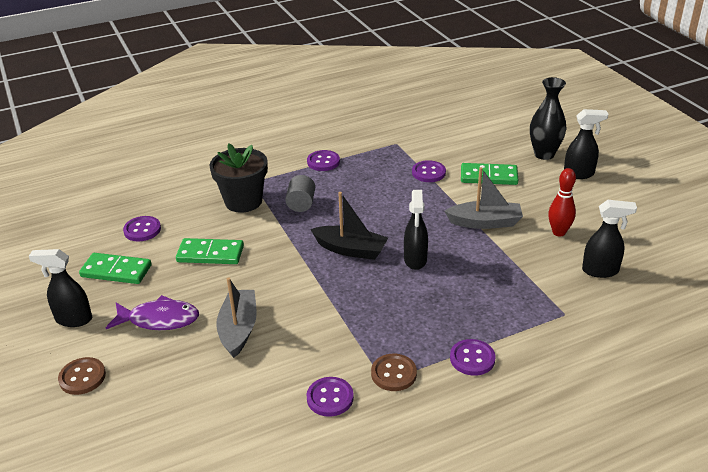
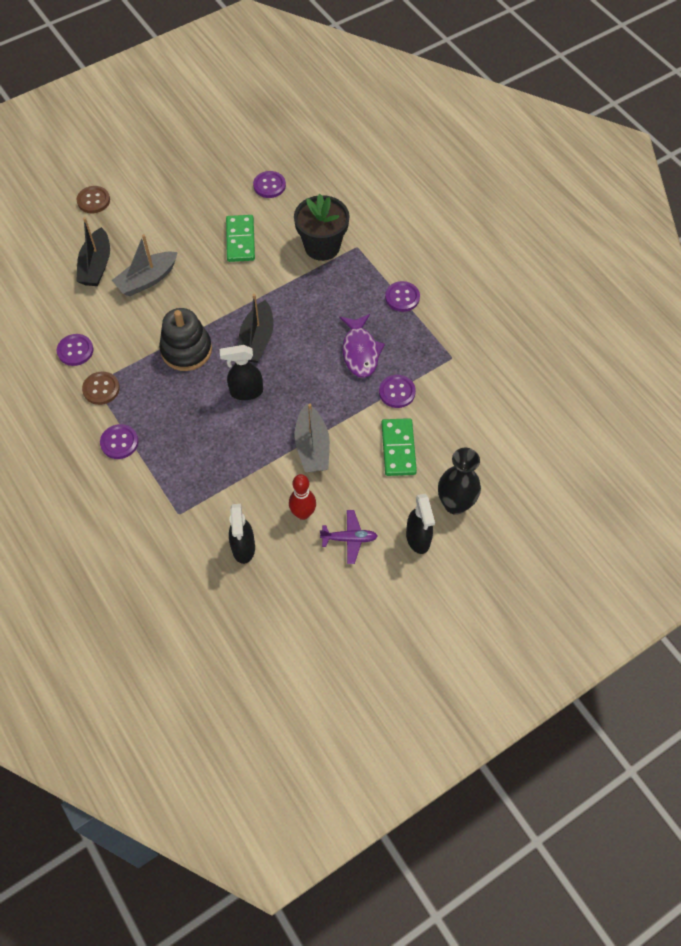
camera: 80 degrees right, 25 degrees up
black spray bottle [29,249,92,327] -> none
green domino [79,253,152,284] -> none
purple fish [106,295,199,330] -> purple fish moved to [339,314,385,378]
grey boat [216,277,257,358] -> grey boat turned 150 degrees clockwise [112,234,178,297]
grey cylinder [285,175,315,212] -> none
none -> black boat [76,217,110,286]
none -> black stacking toy [159,308,212,371]
none -> purple plane [320,510,378,564]

